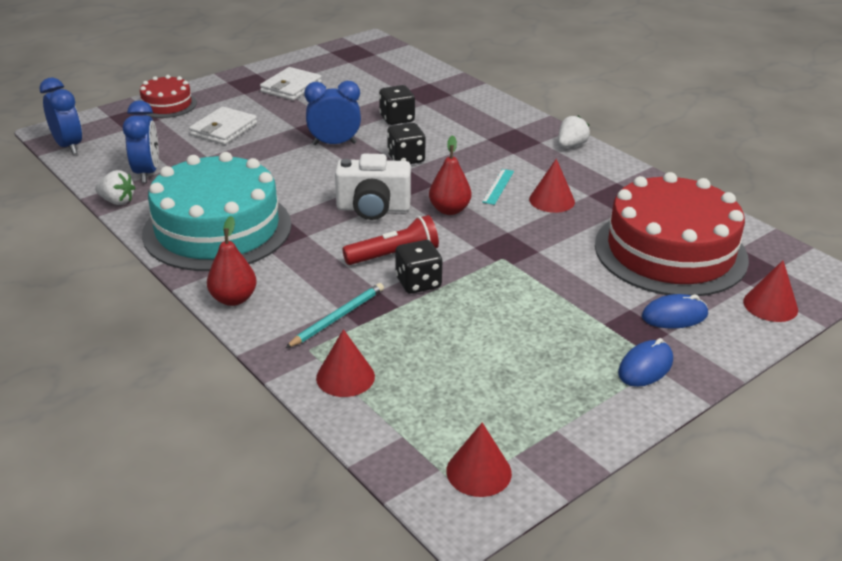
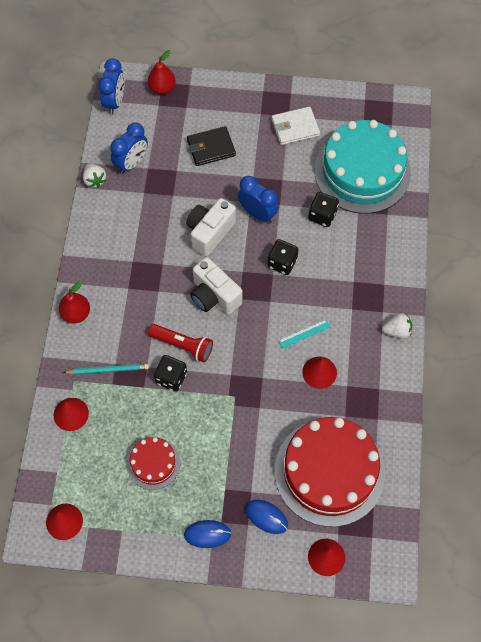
camera: 45 degrees right, 30 degrees up
red cake [140,75,197,118] -> red cake moved to [127,437,181,490]
turquoise cake [142,152,291,271] -> turquoise cake moved to [314,120,411,214]
white wallet [189,107,257,145] -> black wallet [187,126,236,166]
red pear [429,135,471,215] -> red pear moved to [148,50,176,95]
none -> white camera [186,198,236,257]

